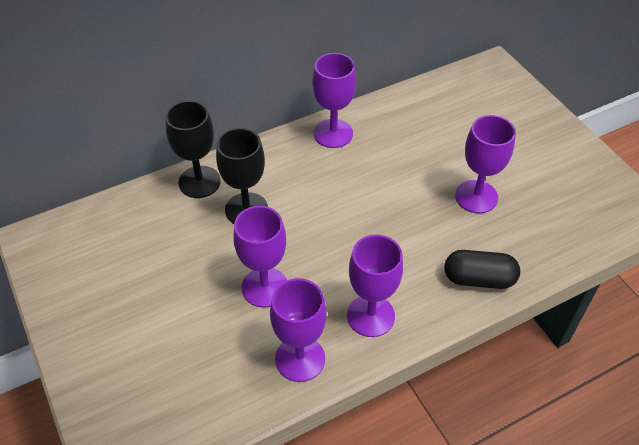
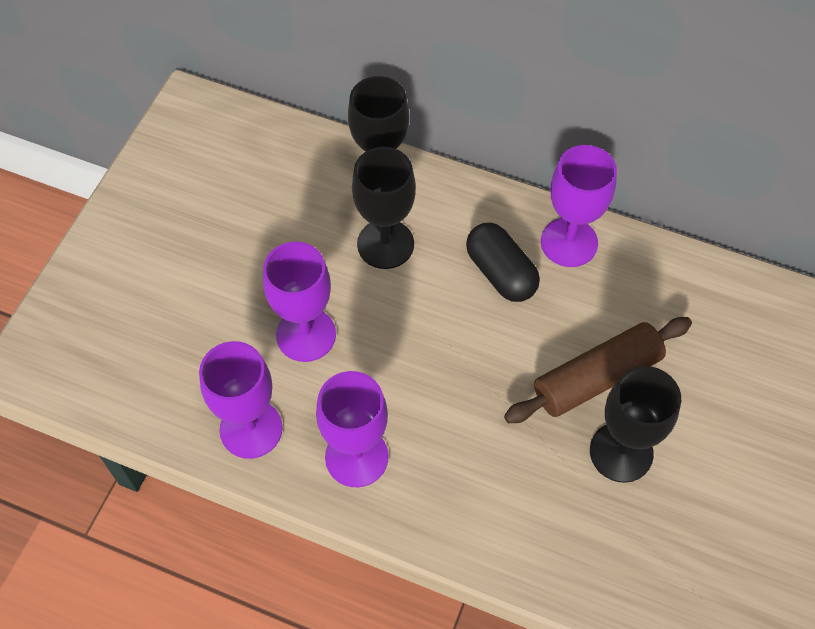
camera: 50 degrees right, 10 degrees up
black capsule [444,250,520,289] -> black capsule moved to [466,223,540,302]
purple goblet [455,115,516,213] -> black goblet [590,366,681,483]
none -> brown rolling pin [504,317,692,423]

